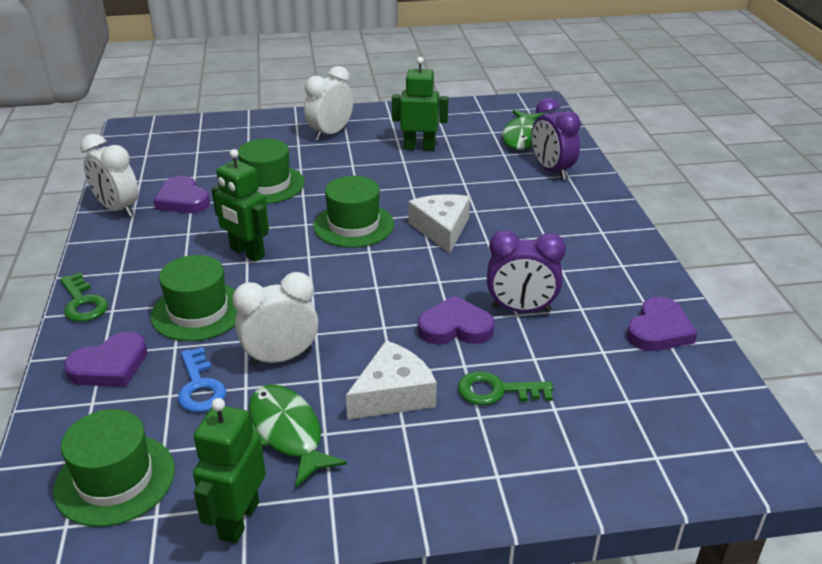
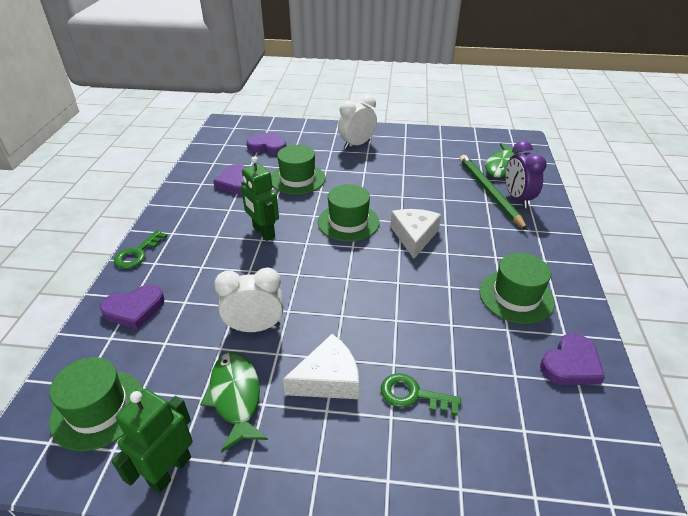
camera: 15 degrees right, 5 degrees up
green key [60,272,108,322] -> green key turned 45 degrees clockwise [114,230,167,269]
white clock [80,134,138,217] -> none
green hat [151,255,237,341] -> green hat moved to [479,253,555,324]
blue key [178,347,226,412] -> none
green robot [392,57,448,151] -> none
purple heart [418,296,495,344] -> purple heart moved to [247,132,286,155]
purple clock [487,230,566,312] -> none
none -> green pencil [460,155,528,230]

